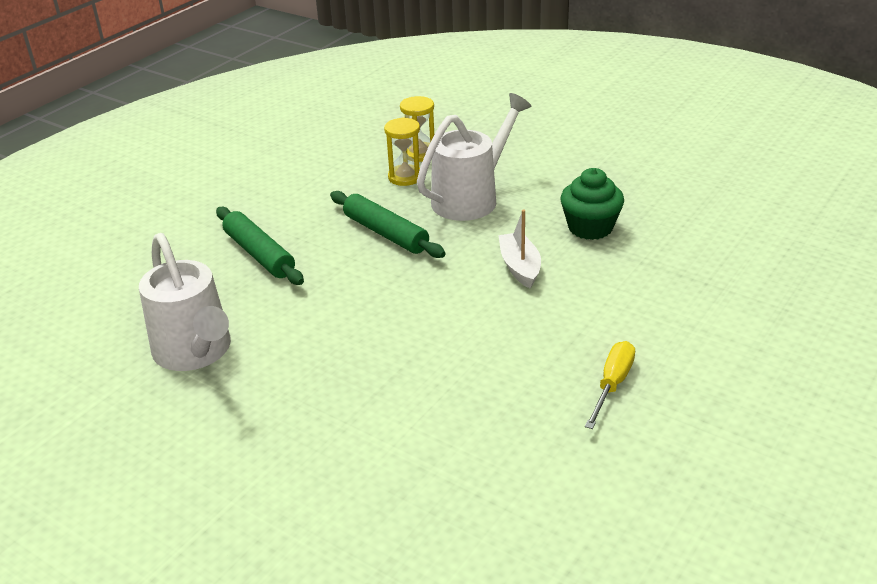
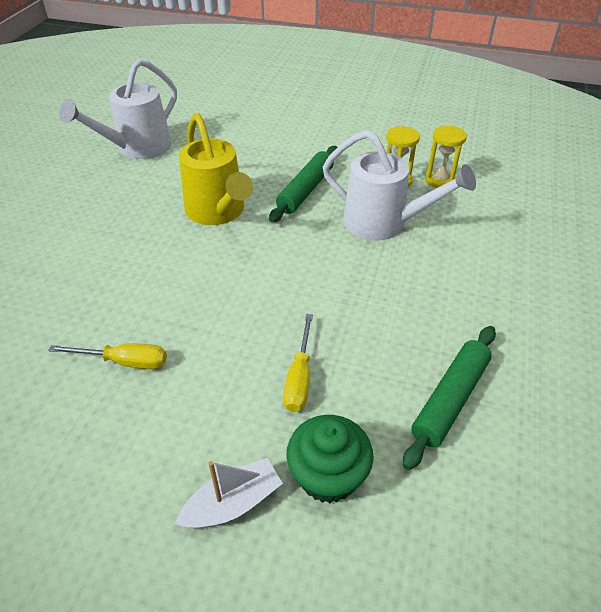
camera: 70 degrees right, 10 degrees up
green rolling pin [216,207,304,285] -> green rolling pin moved to [403,326,496,470]
white boat [498,210,541,289] -> white boat moved to [175,458,283,529]
green cupcake [561,168,624,240] -> green cupcake moved to [287,415,374,503]
none -> yellow watering can [179,113,253,225]
none -> yellow screwdriver [283,314,313,412]

